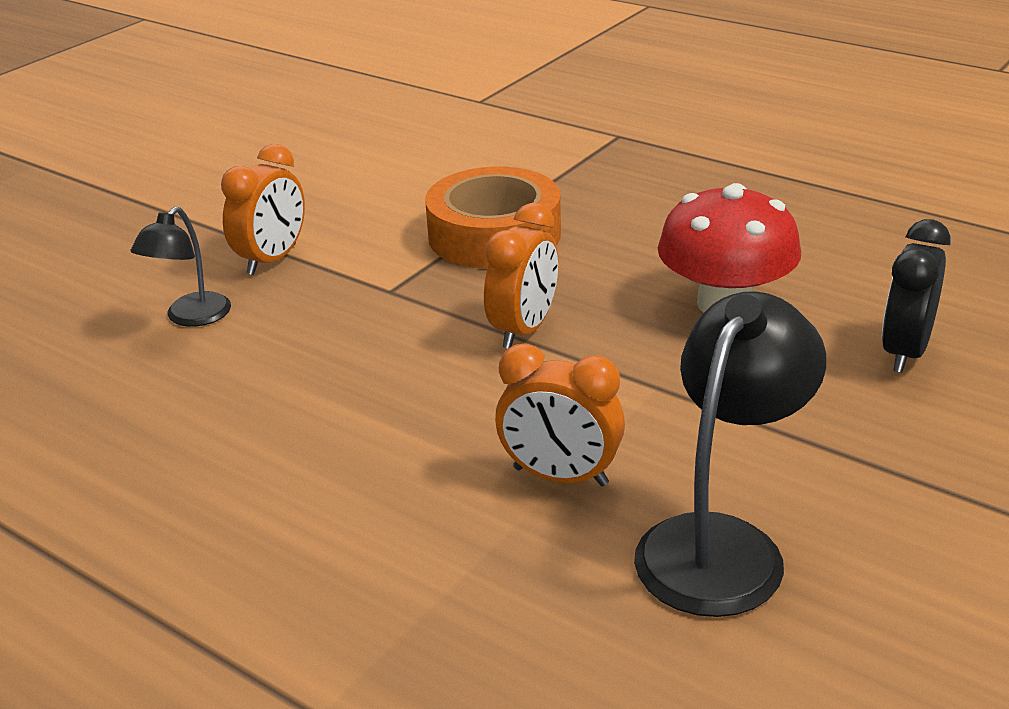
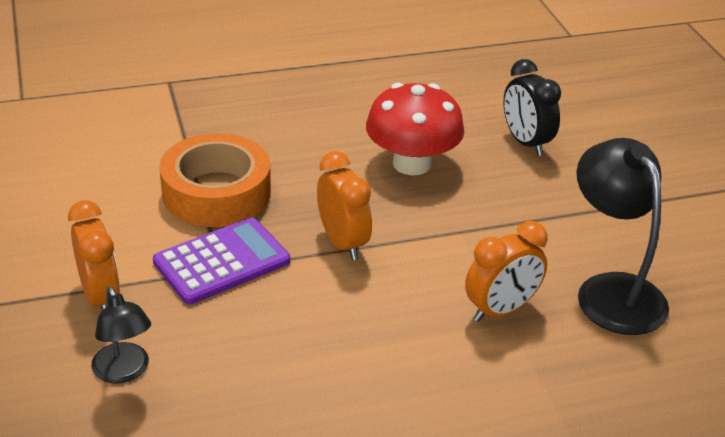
camera: 55 degrees left, 5 degrees up
none -> purple calculator [153,217,290,304]

